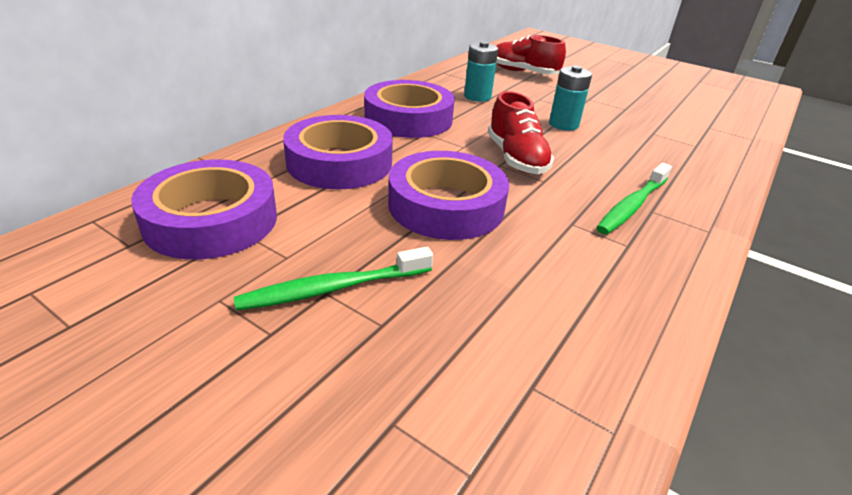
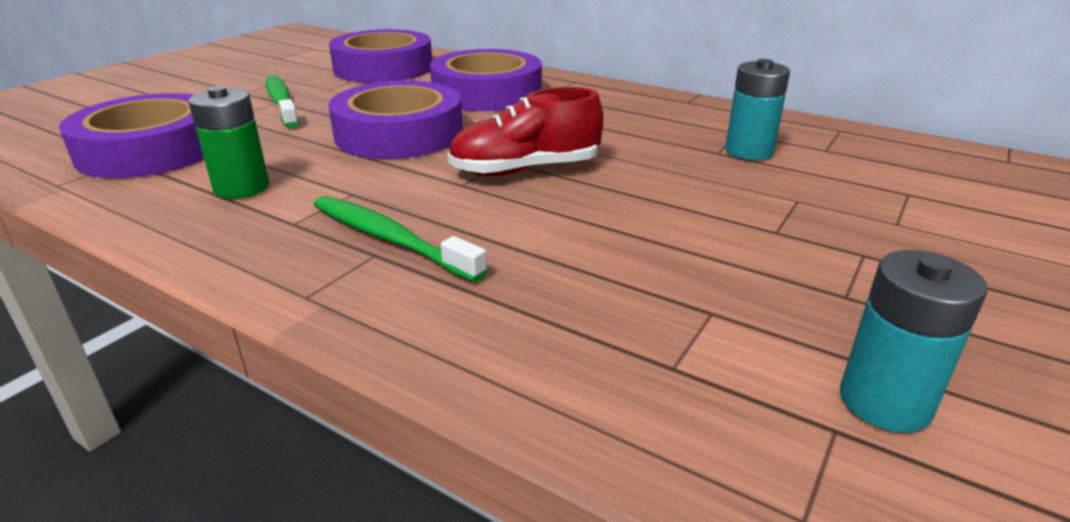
camera: 90 degrees right, 5 degrees down
purple tape [364,80,454,138] -> purple tape moved to [59,93,204,178]
red shoe [496,35,566,75] -> none
turquoise battery [549,66,592,131] -> turquoise battery moved to [840,250,987,433]
none -> green battery [188,86,269,199]

